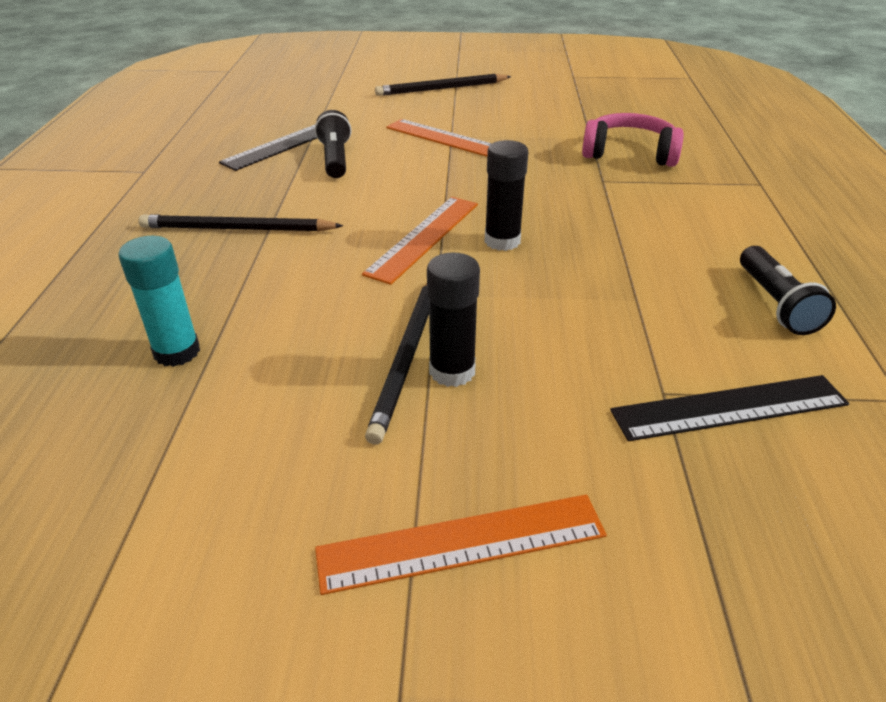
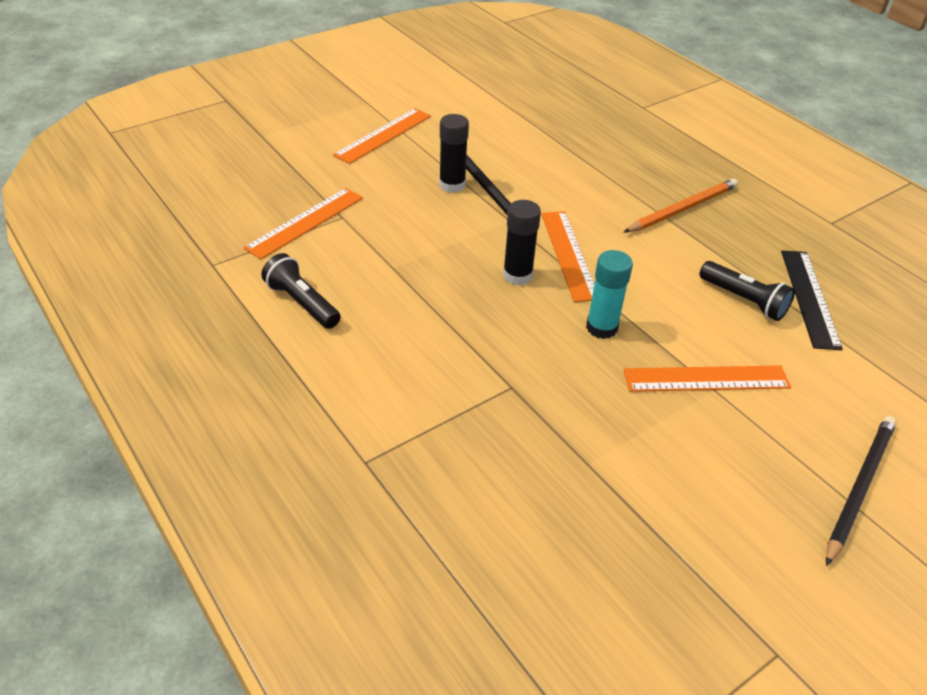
camera: 140 degrees right, 5 degrees up
turquoise glue stick [119,236,200,367] -> turquoise glue stick moved to [586,250,633,339]
black pencil [138,214,343,232] -> orange pencil [624,178,738,232]
pink headphones [582,113,684,167] -> none
black ruler [610,375,849,441] -> orange ruler [243,188,363,260]

